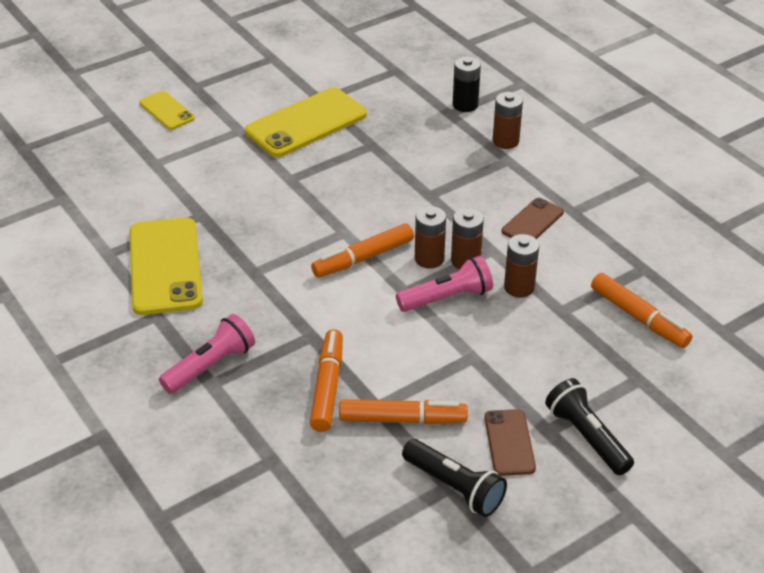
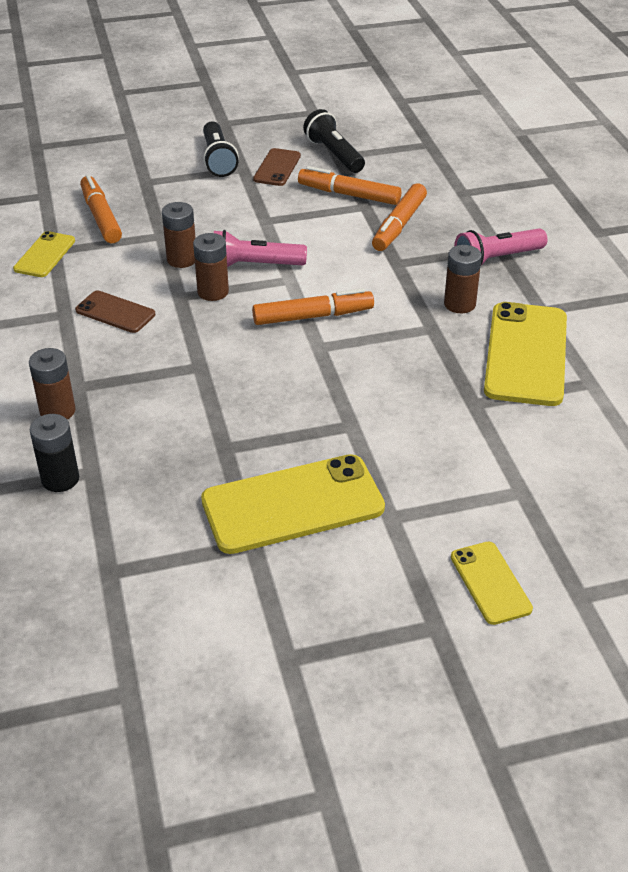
camera: 160 degrees left, 0 degrees up
brown battery [415,206,446,268] -> brown battery moved to [444,245,482,313]
brown phone [501,198,564,239] -> brown phone turned 60 degrees clockwise [75,291,155,333]
none -> yellow phone [13,231,75,277]

